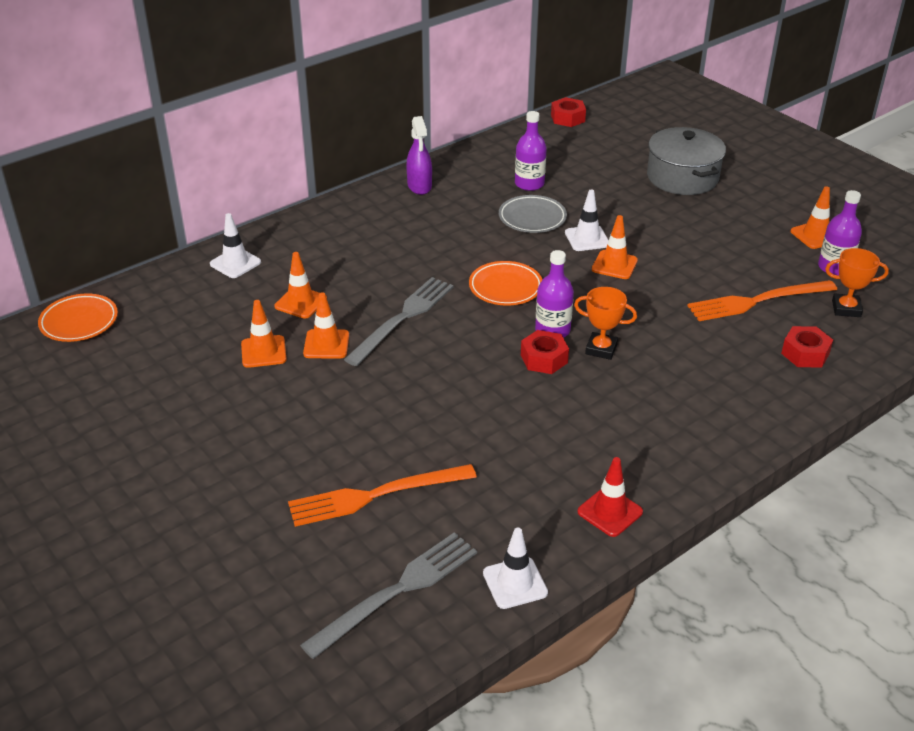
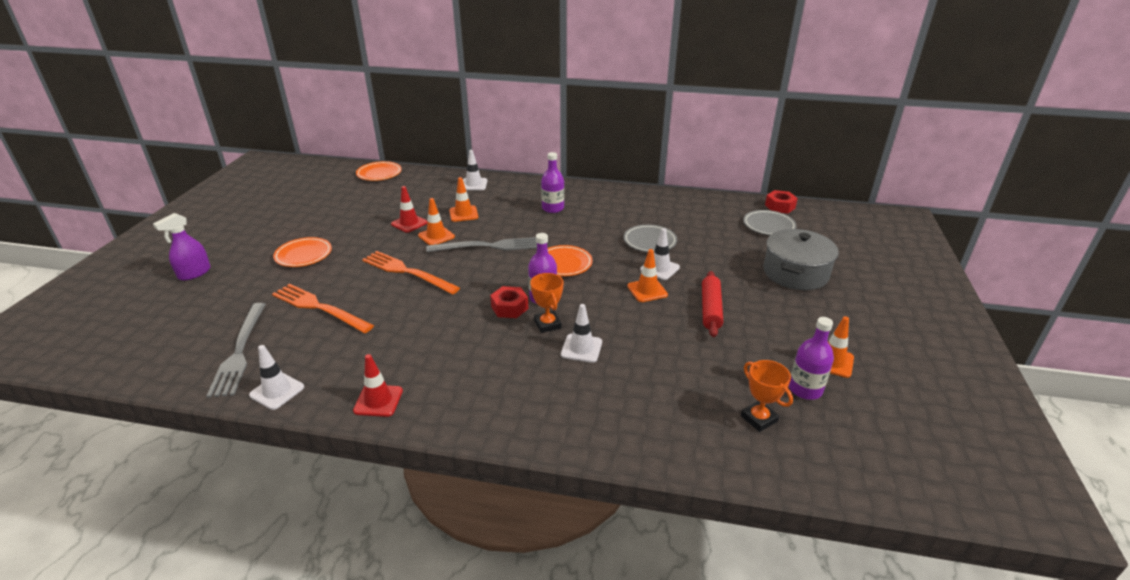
camera: 50 degrees right, 5 degrees down
orange traffic cone [241,300,287,368] -> red traffic cone [391,186,428,233]
grey fork [300,532,477,659] -> grey fork turned 75 degrees clockwise [206,303,266,398]
purple spray bottle [406,116,432,195] -> purple spray bottle moved to [153,213,211,280]
purple bottle [515,111,547,191] -> purple bottle moved to [541,152,564,213]
orange fork [687,280,837,321] -> orange fork moved to [362,251,460,295]
red nut [781,326,833,368] -> none
none -> orange plate [273,237,332,267]
none -> white traffic cone [561,304,602,363]
none -> red rolling pin [702,271,723,337]
none -> grey plate [743,210,797,235]

